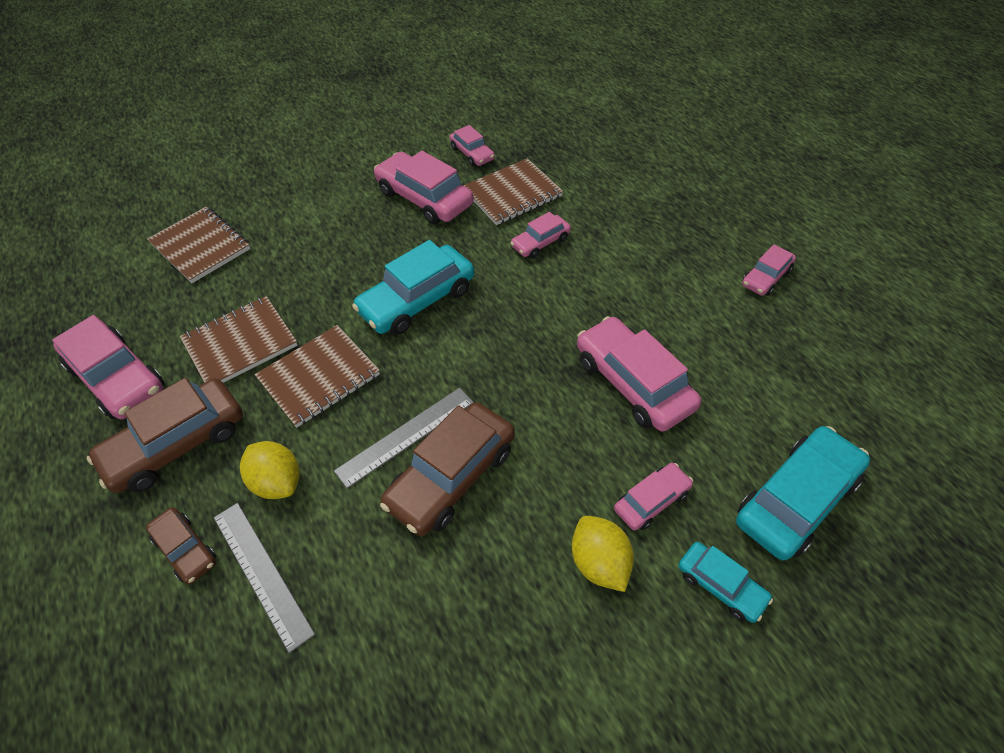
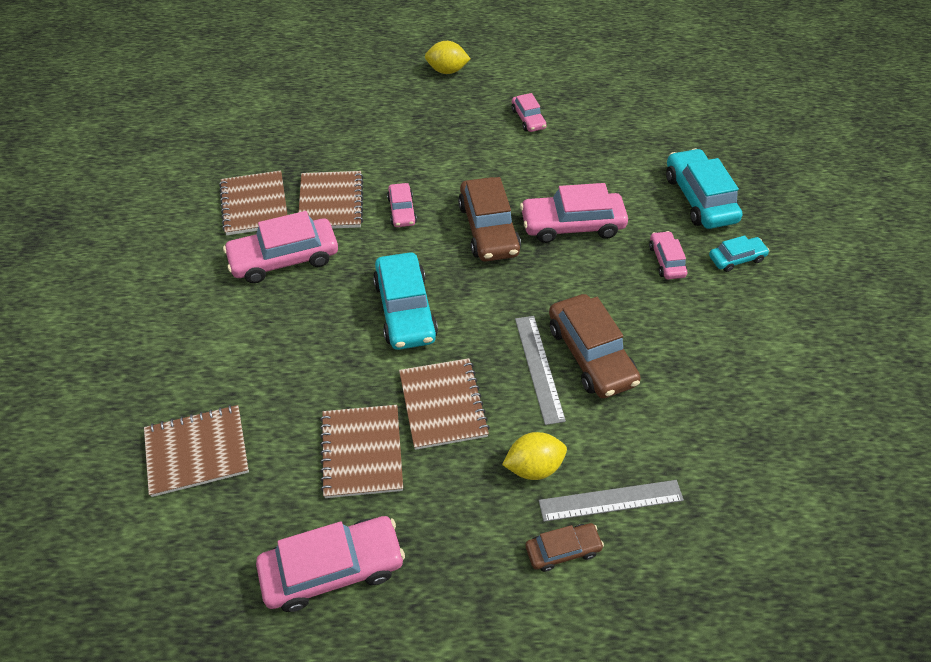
camera: 65 degrees left, 0 degrees up
brown car [86,378,243,493] -> brown car moved to [458,177,521,262]
pink car [449,125,495,167] -> brown notebook [219,171,287,235]
yellow lemon [572,516,634,592] -> yellow lemon moved to [425,41,470,74]

